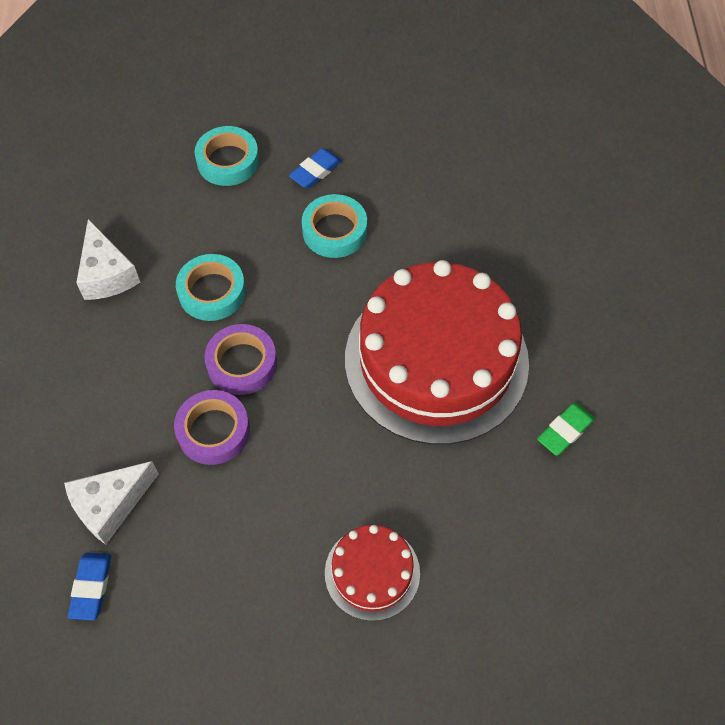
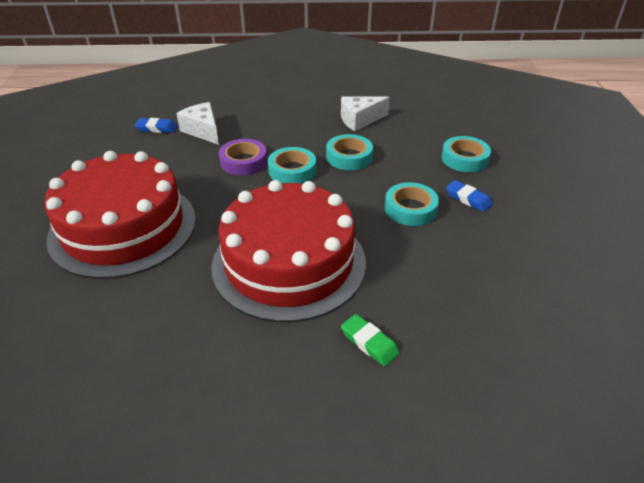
camera: 90 degrees right, 20 degrees down
purple tape [204,324,277,395] -> turquoise tape [268,147,316,184]
red cake [325,525,420,621] -> red cake [44,151,196,279], size x2.15
green eraser [537,403,595,456] -> green eraser moved to [341,314,400,366]

